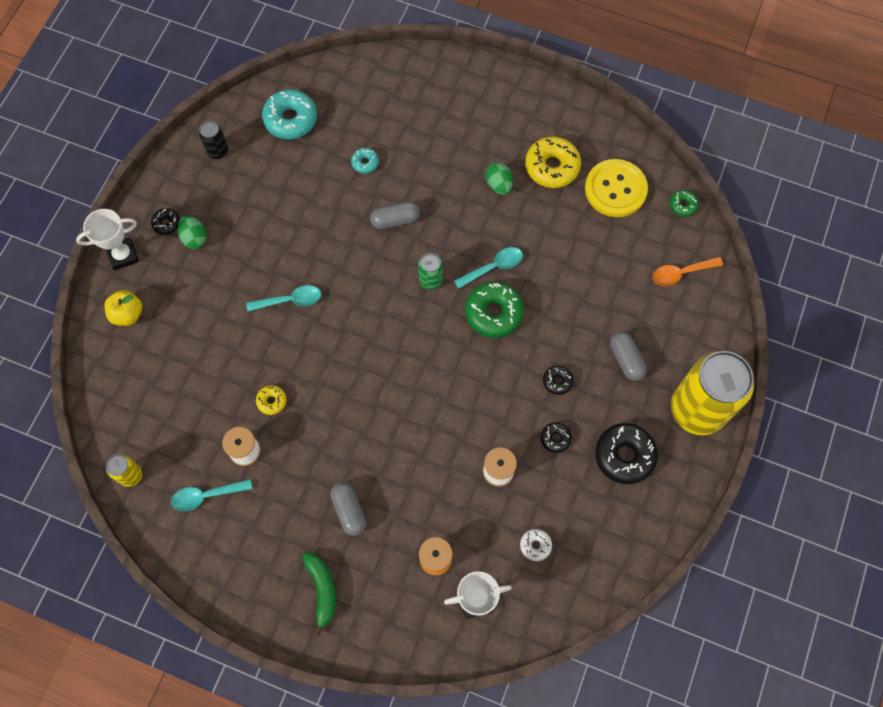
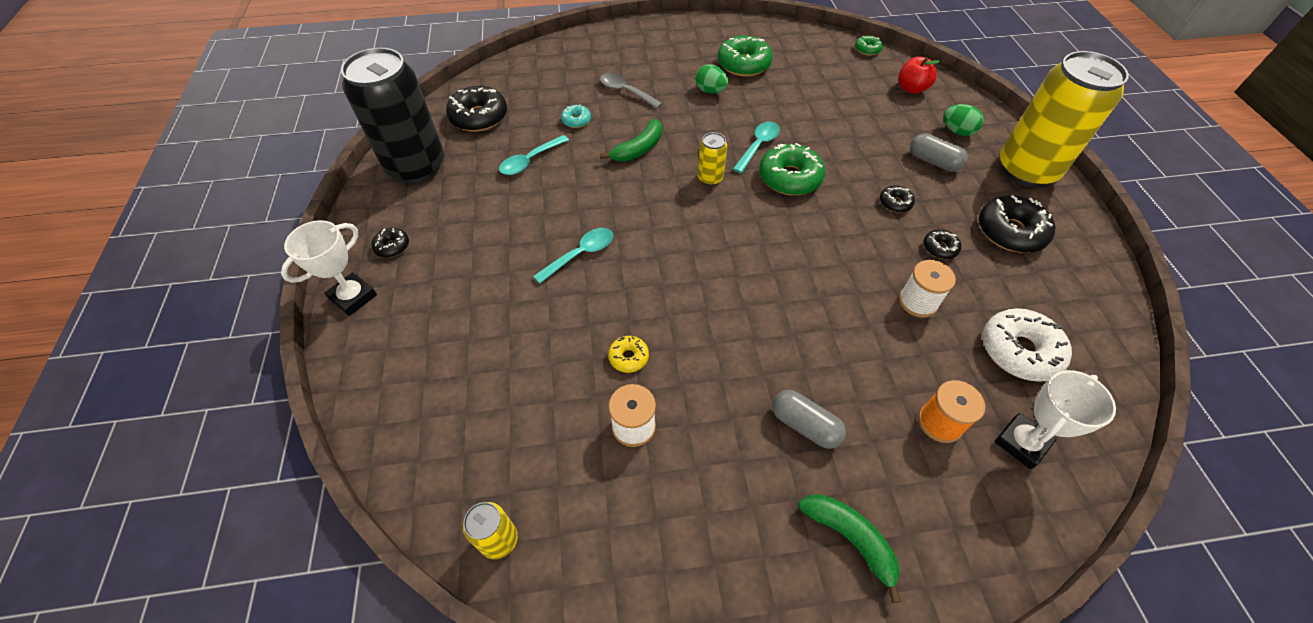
camera: 30 degrees left, 15 degrees down
yellow apple [105,290,142,326] -> none
turquoise spoon [171,479,252,511] -> turquoise spoon moved to [499,135,569,175]
green egg [178,215,207,249] -> green egg moved to [944,104,984,136]
black can [199,121,228,159] -> black can [341,48,444,183], size x2.37
turquoise donut [262,89,317,139] -> black donut [446,86,507,132]
grey capsule [370,201,420,229] -> green banana [600,119,662,162]
green can [418,253,443,290] -> yellow can [698,132,727,186]
white donut [520,529,552,561] -> white donut [983,308,1072,382], size x1.98
yellow donut [525,137,581,188] -> green donut [718,35,773,77]
yellow button [585,159,648,217] -> none
orange spoon [652,257,723,286] -> red apple [898,57,941,94]
none -> grey spoon [600,73,663,108]

